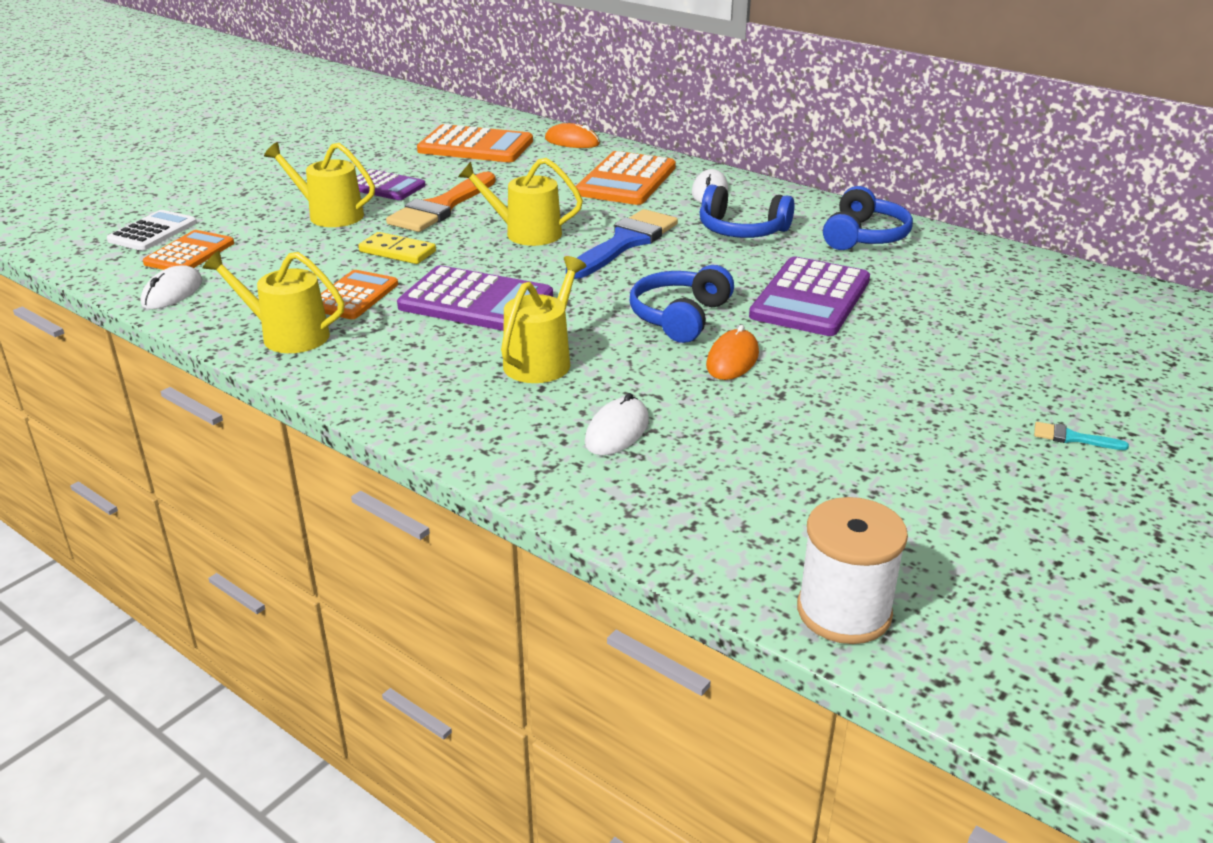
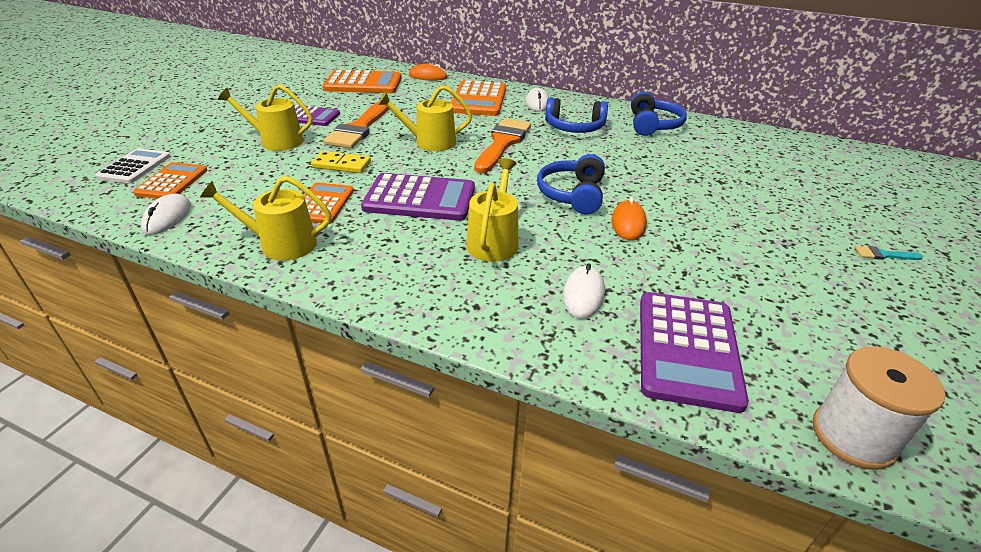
camera: 15 degrees left, 5 degrees up
blue brush [566,209,678,279] -> orange brush [474,118,531,173]
purple calculator [749,256,870,336] -> purple calculator moved to [640,292,749,413]

